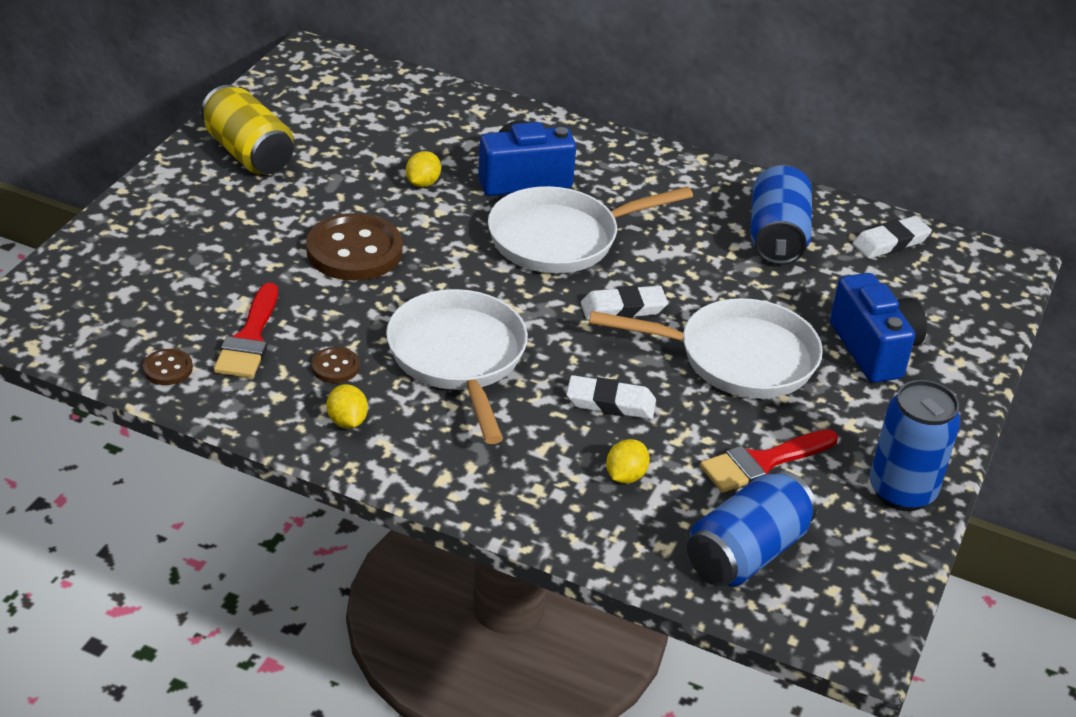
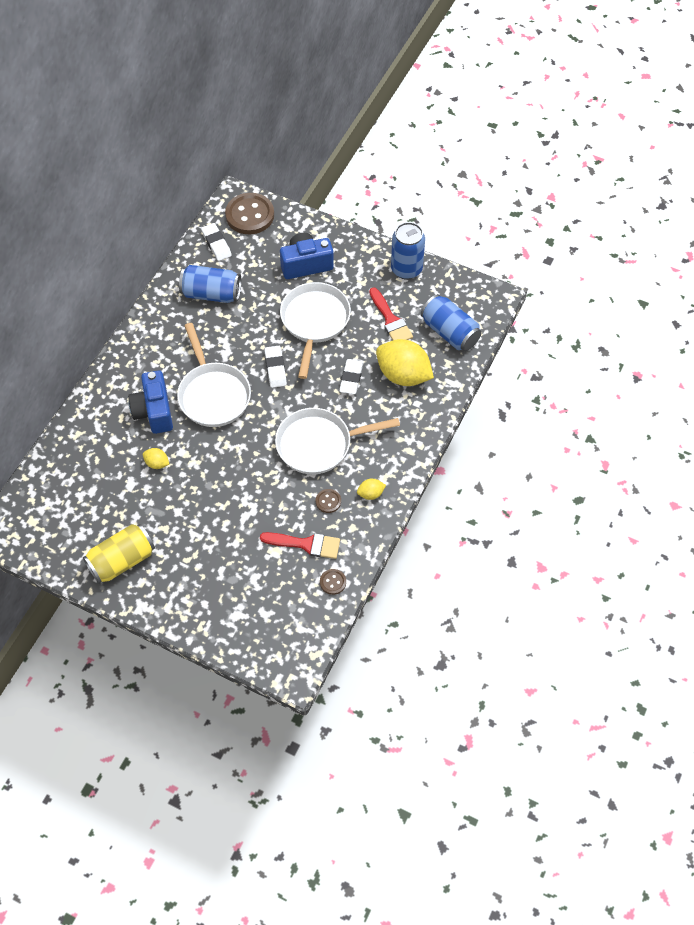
camera: 85 degrees left, 20 degrees up
brown button [306,213,403,281] -> brown button moved to [225,193,274,234]
yellow lemon [606,439,650,484] -> yellow lemon [376,339,434,386], size x2.25

